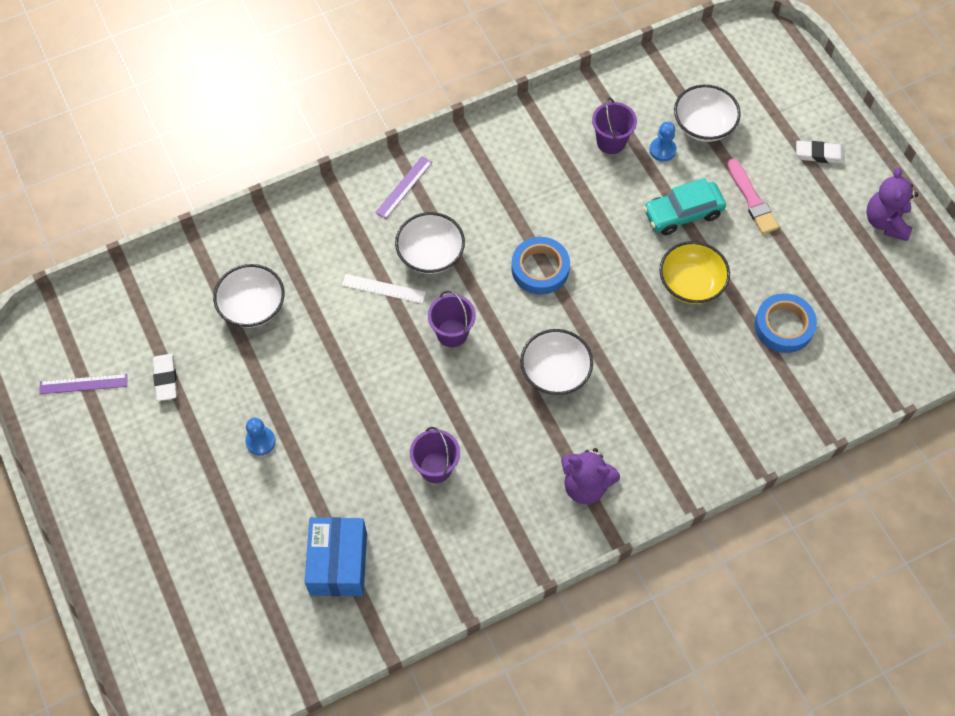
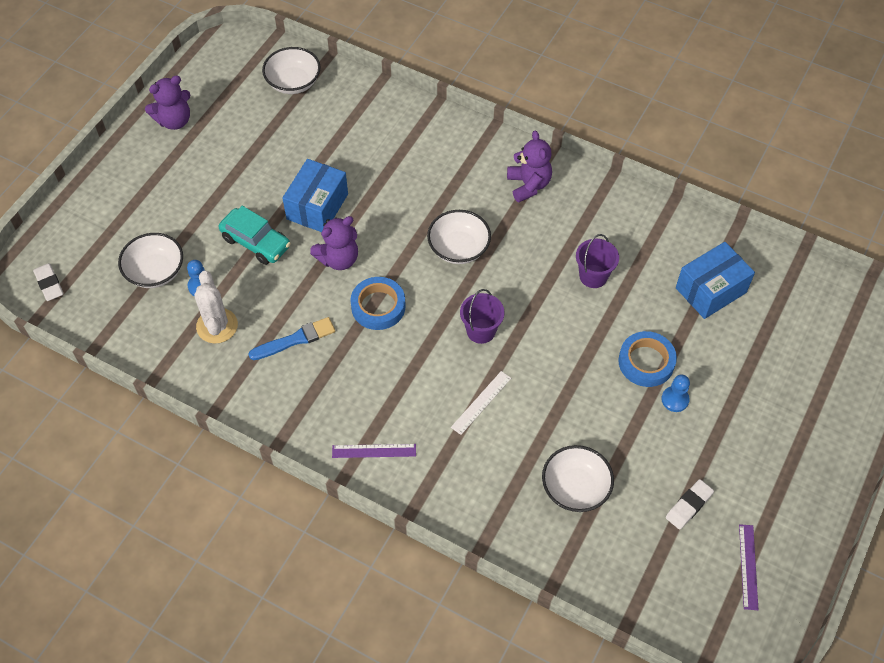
camera: 125 degrees left, 5 degrees down
purple ruler [39,374,127,394] -> purple ruler turned 45 degrees clockwise [739,524,759,610]
white ruler [342,274,426,304] -> white ruler turned 60 degrees clockwise [451,371,511,435]
white bowl [395,212,465,274] -> white bowl moved to [262,47,321,94]
purple bucket [592,97,637,154] -> white cactus [194,271,238,344]
yellow bowl [659,241,730,304] -> blue box [282,159,348,232]
pink brush [727,158,779,234] -> none
blue tape [754,293,817,353] -> blue tape moved to [618,331,677,387]
white eraser [796,141,845,164] -> white eraser moved to [33,263,64,301]
none -> blue brush [248,317,335,360]
none -> purple teddy bear [310,216,358,270]

